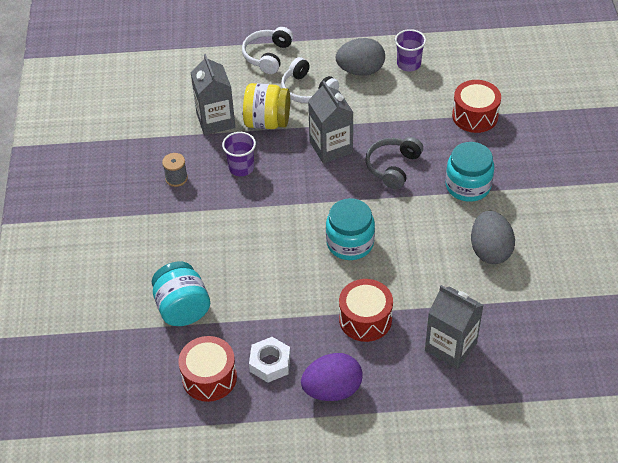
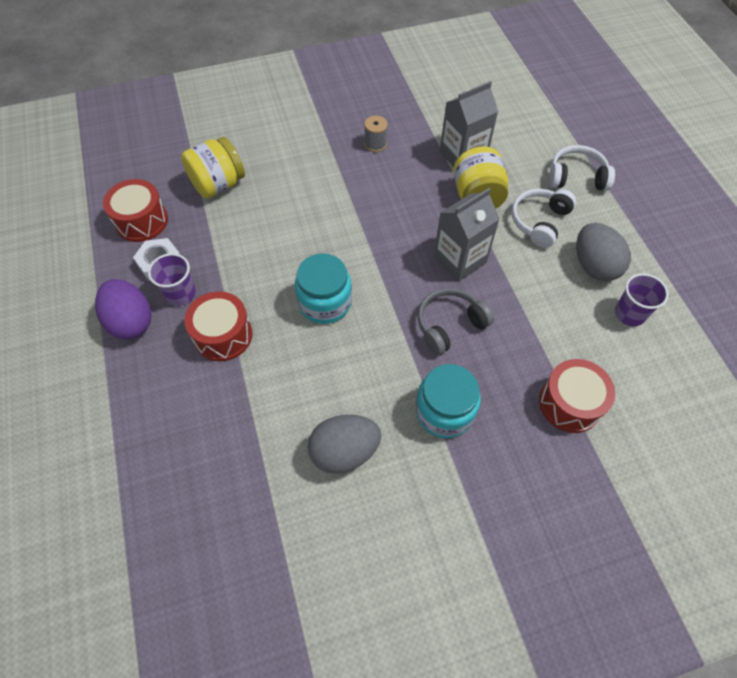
camera: 75 degrees right, 10 degrees up
turquoise jar [152,261,210,326] -> yellow jar [181,137,245,198]
purple cup [222,132,256,176] -> purple cup moved to [148,253,196,306]
grey headphones [366,137,423,189] -> grey headphones turned 45 degrees counterclockwise [418,288,494,355]
grey carton [425,285,484,369] -> none

